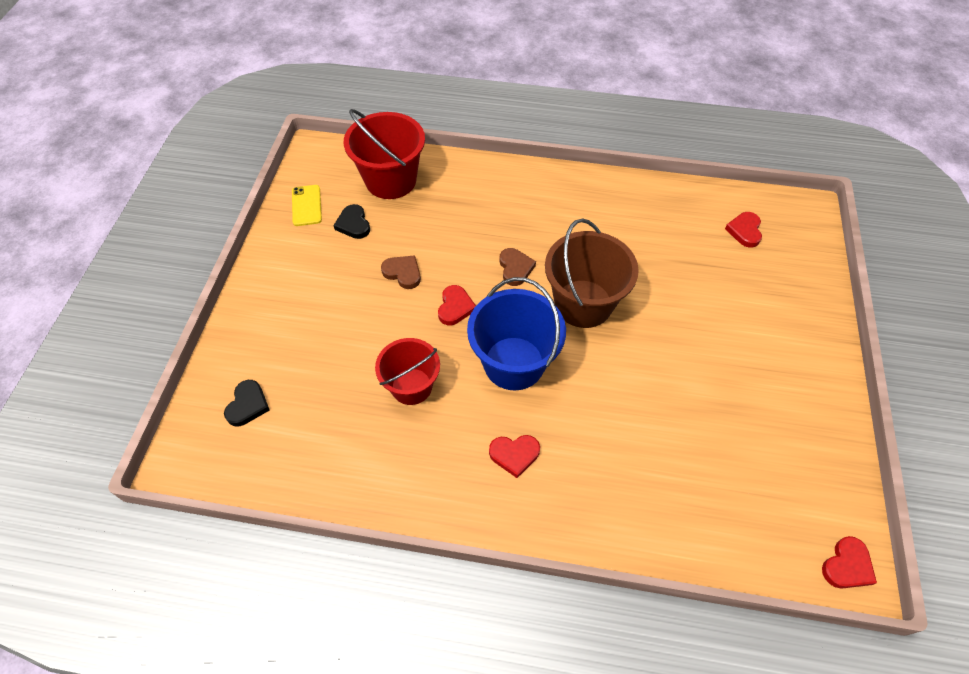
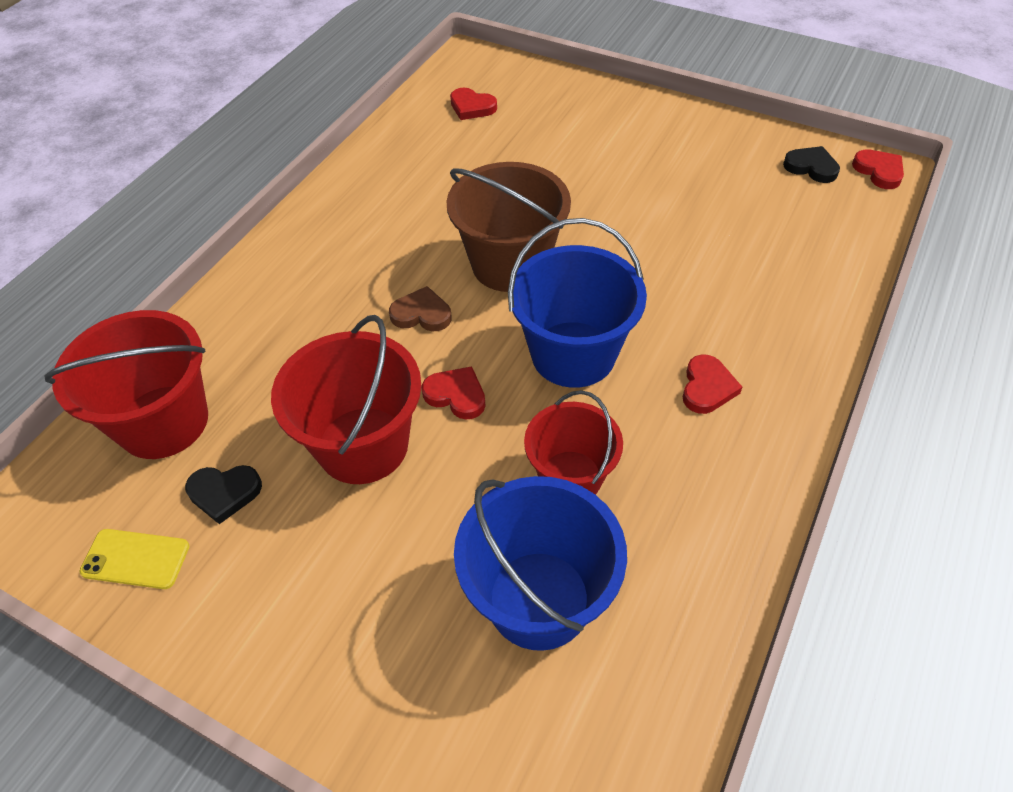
camera: 70 degrees left, 5 degrees down
black heart [224,380,270,426] -> black heart moved to [783,146,840,183]
brown heart [381,255,421,289] -> red bucket [271,315,421,484]
none -> blue bucket [454,476,627,651]

